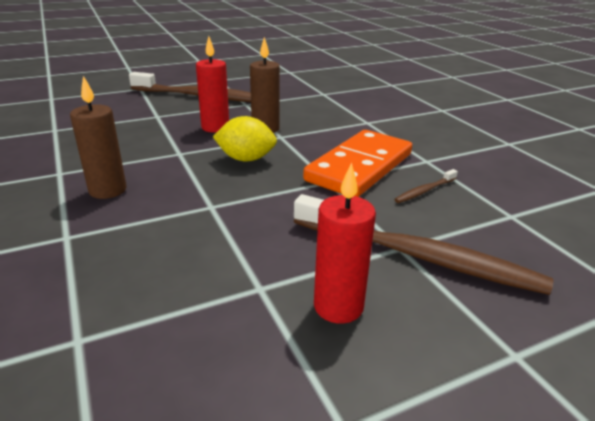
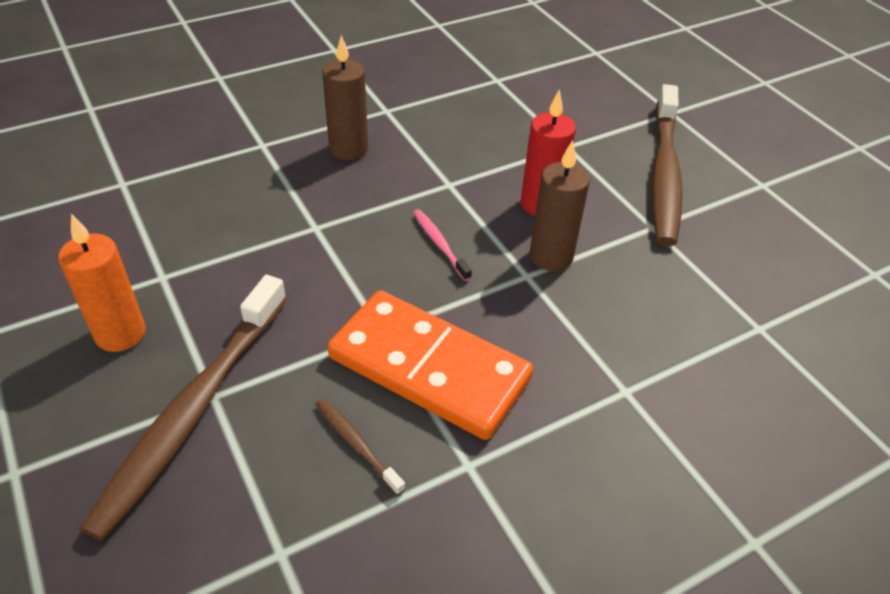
camera: 85 degrees right, 15 degrees up
yellow lemon [213,116,277,161] -> pink toothbrush [413,209,472,281]
red candle [314,162,376,324] -> orange candle [58,214,146,352]

